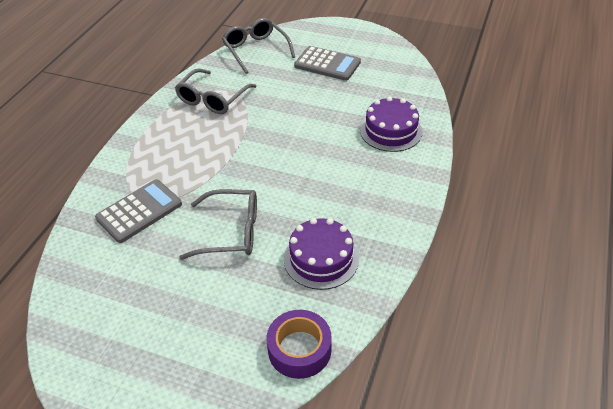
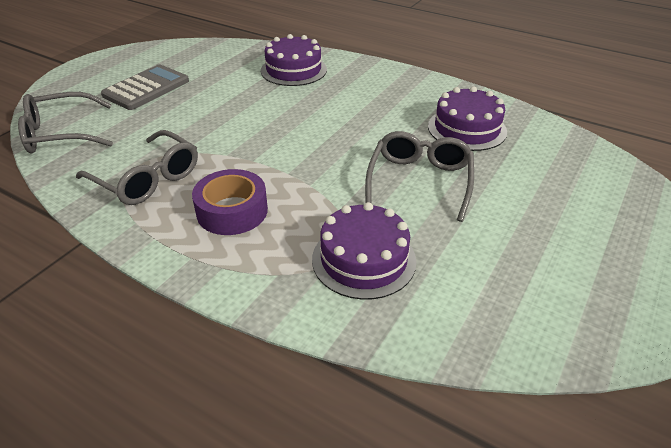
camera: 80 degrees left, 5 degrees down
grey calculator [95,179,182,243] -> purple cake [312,202,416,300]
purple tape [267,310,332,379] -> purple tape moved to [192,169,268,235]

